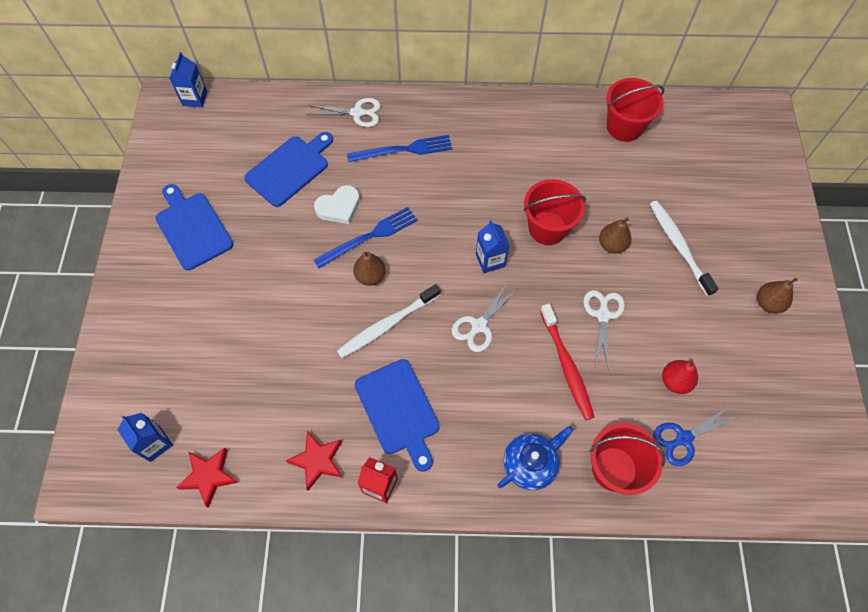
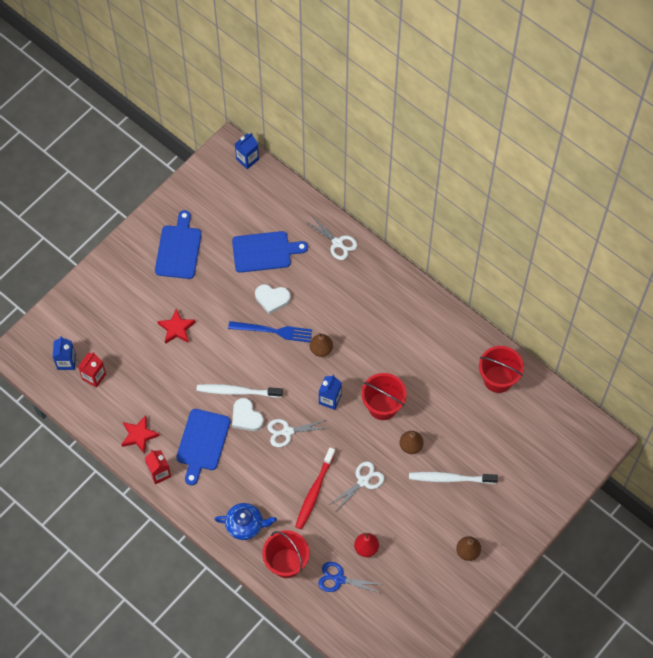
camera: 40 degrees right, 0 degrees up
red star [176,448,238,508] -> red star moved to [157,309,196,344]
blue fork [347,135,452,162] -> none
brown pear [353,251,386,286] -> brown pear moved to [310,333,333,357]
white toothbrush [650,201,719,296] -> white toothbrush turned 105 degrees counterclockwise [409,472,498,484]
none -> red carton [78,352,106,388]
none -> white heart [232,398,264,431]

